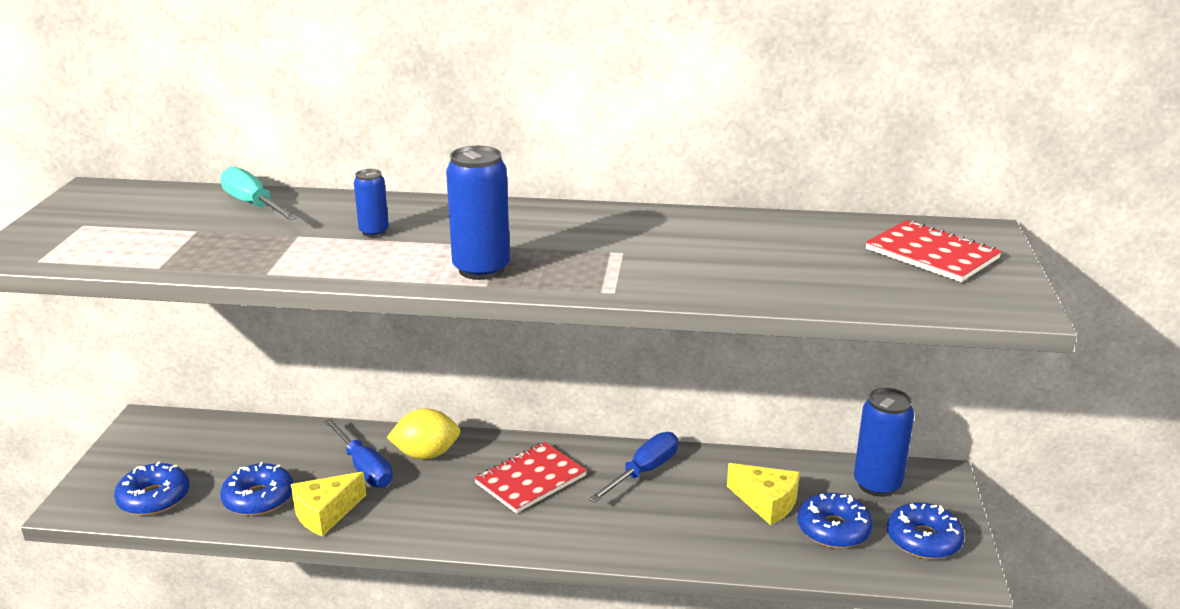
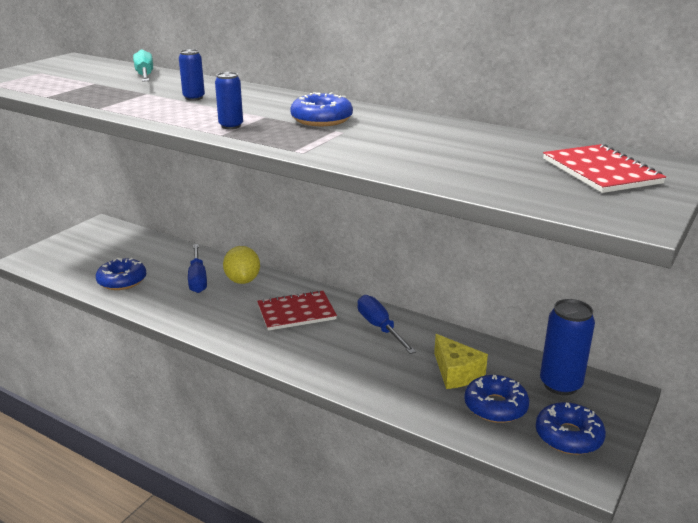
camera: 25 degrees right, 0 degrees up
blue donut [114,462,190,516] -> blue donut moved to [290,92,353,126]
yellow cheese [291,472,366,537] -> none
yellow lemon [387,408,461,459] -> yellow lemon turned 60 degrees clockwise [223,246,260,284]
blue can [446,146,510,280] -> blue can [215,72,243,129], size x0.55
blue screwdriver [589,432,678,503] -> blue screwdriver turned 90 degrees counterclockwise [358,295,416,354]

